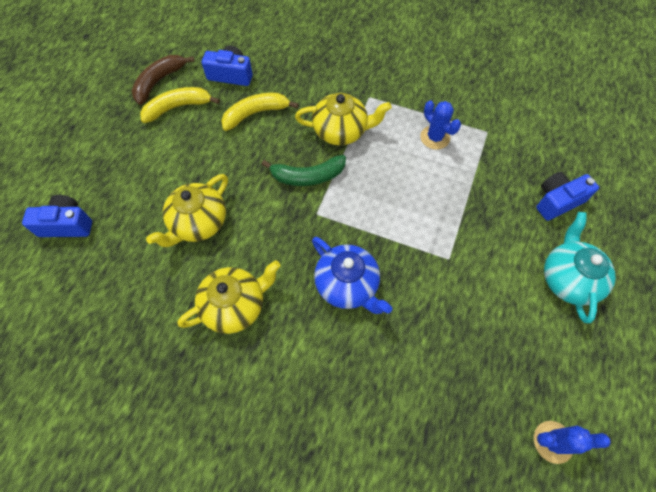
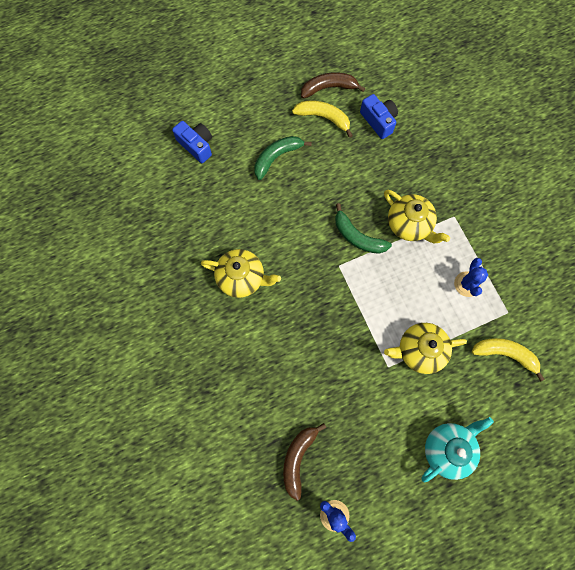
camera: 45 degrees right, 10 degrees up
yellow teapot [146,174,228,247] -> yellow teapot moved to [384,323,467,374]
yellow banana [221,93,299,131] -> yellow banana moved to [472,338,545,382]
blue teapot [312,237,392,314] -> none
blue camera [536,172,599,221] -> none
none -> green banana [254,136,312,180]
none -> brown banana [283,423,326,501]

